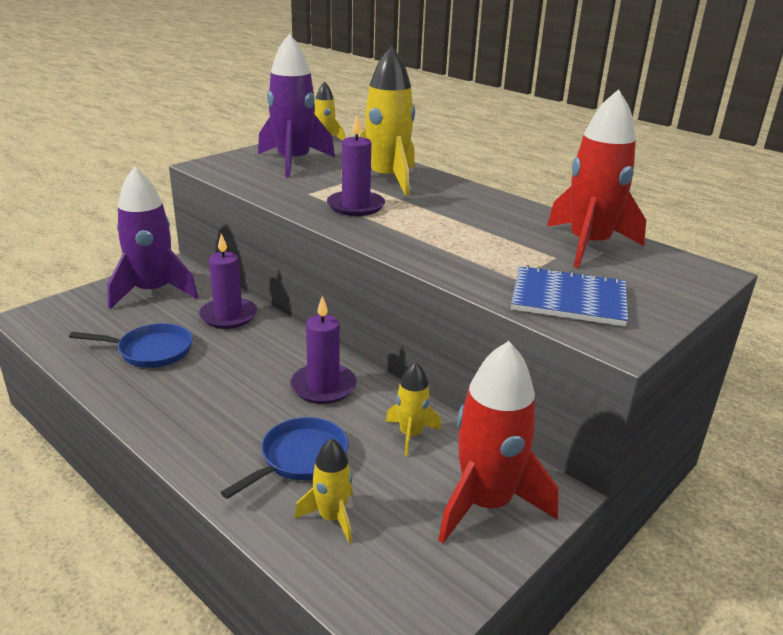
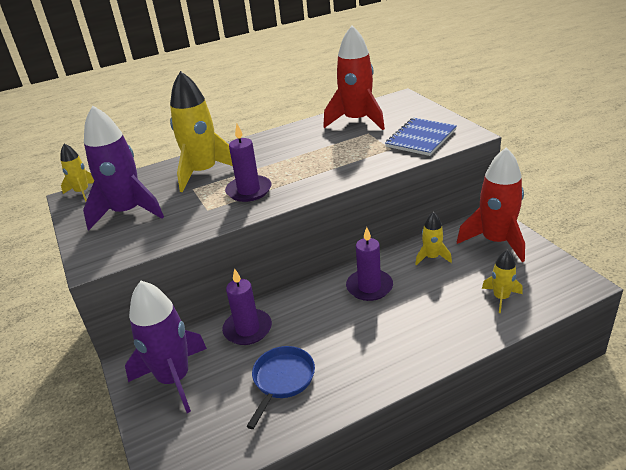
camera: 65 degrees left, 5 degrees up
blue pan [221,417,349,499] -> none

